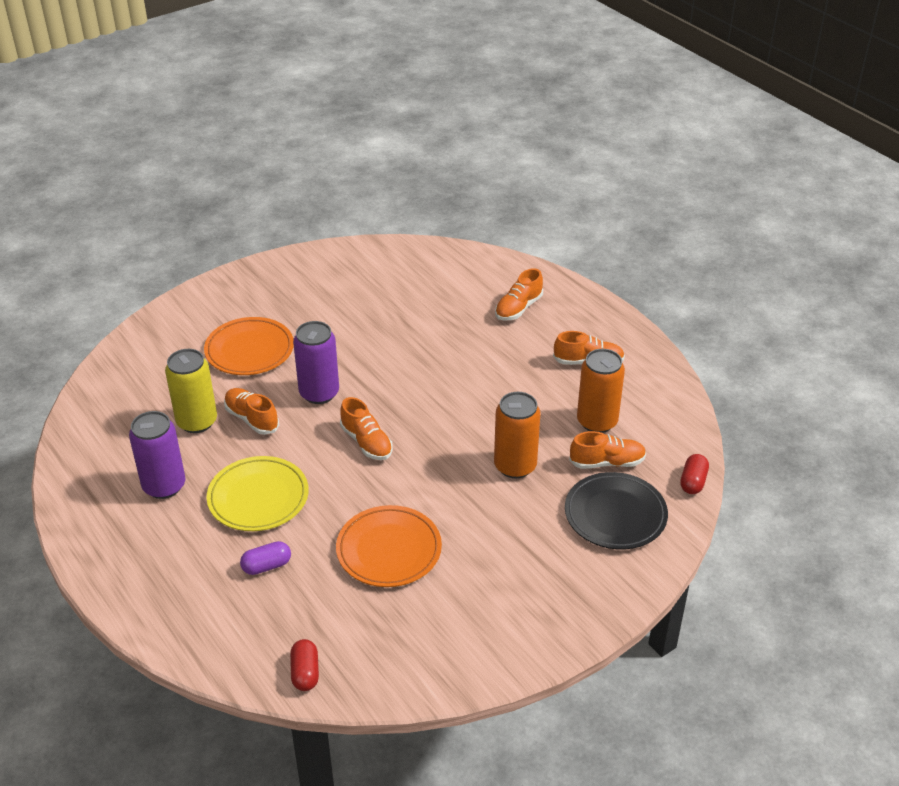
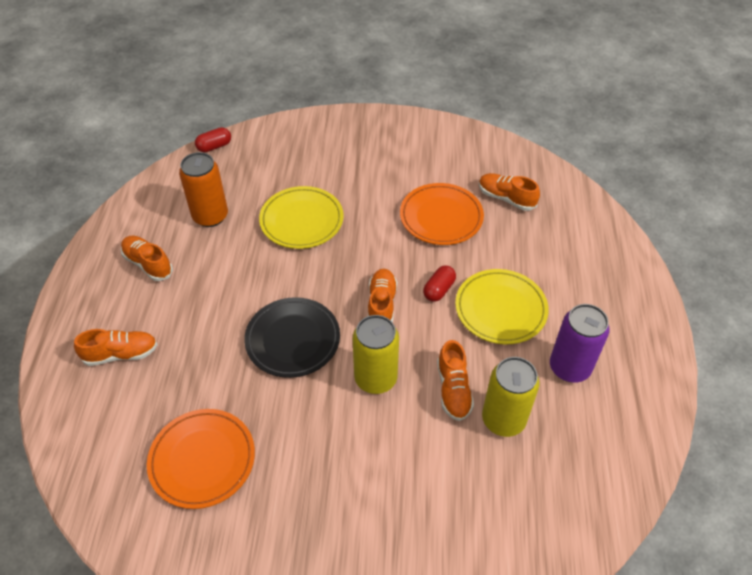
camera: 140 degrees left, 10 degrees up
orange plate [204,317,294,375] -> orange plate moved to [147,409,255,509]
purple capsule [240,541,291,575] -> none
red capsule [290,639,319,691] -> red capsule moved to [423,265,456,302]
purple can [293,321,339,404] -> yellow can [353,315,399,394]
orange can [494,392,541,478] -> yellow plate [259,186,344,249]
black plate [565,472,668,549] -> black plate moved to [244,297,340,378]
orange shoe [569,431,646,469] -> orange shoe moved to [479,173,540,211]

